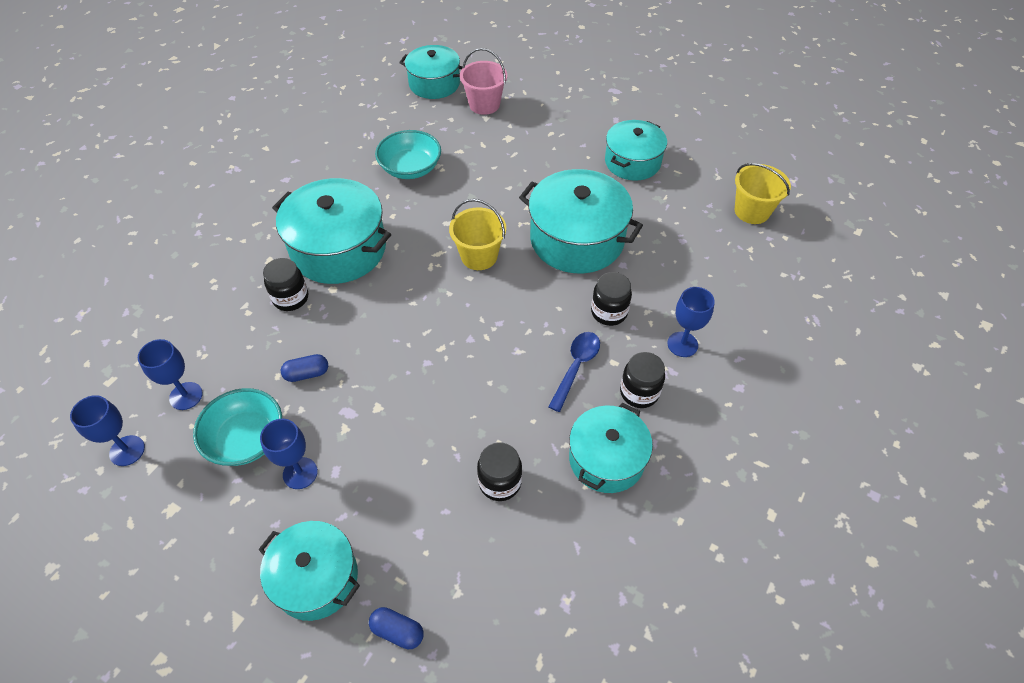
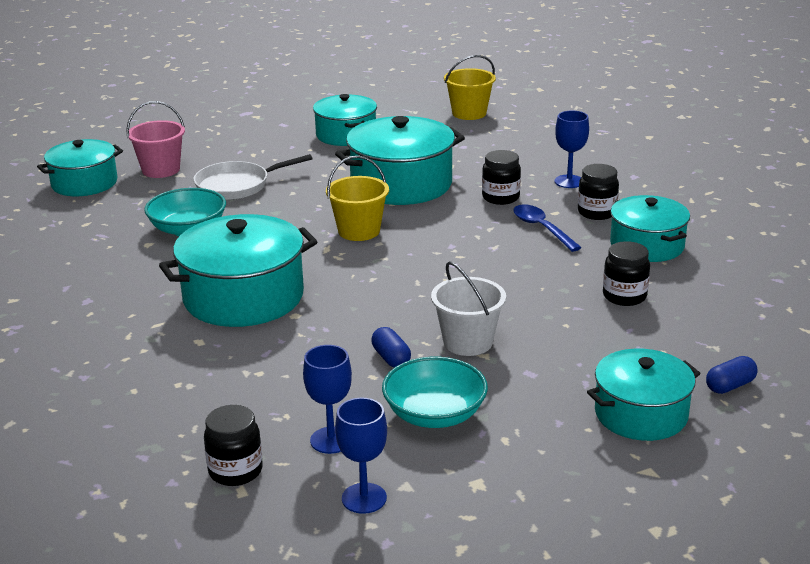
camera: 55 degrees left, 25 degrees down
blue goblet [260,419,318,489] -> none
black jar [263,258,308,311] -> black jar moved to [204,405,263,486]
blue capsule [281,354,328,382] -> blue capsule turned 45 degrees counterclockwise [371,327,411,368]
none -> white pan [194,154,312,200]
none -> white bucket [431,261,506,356]

